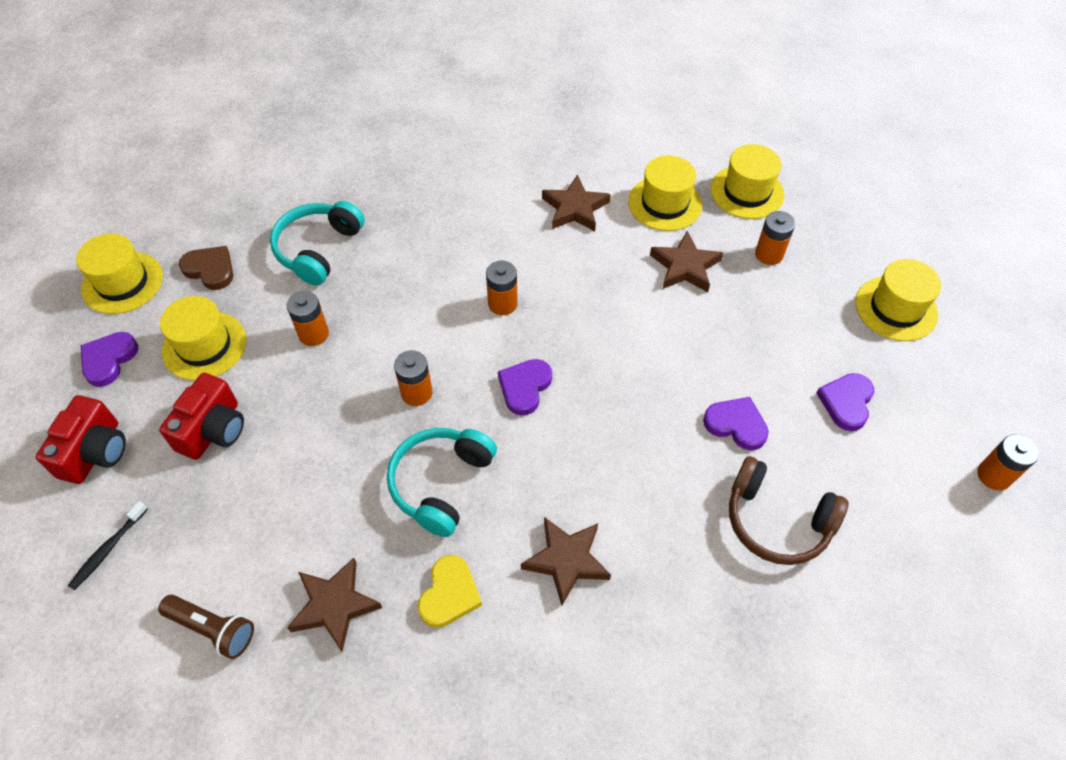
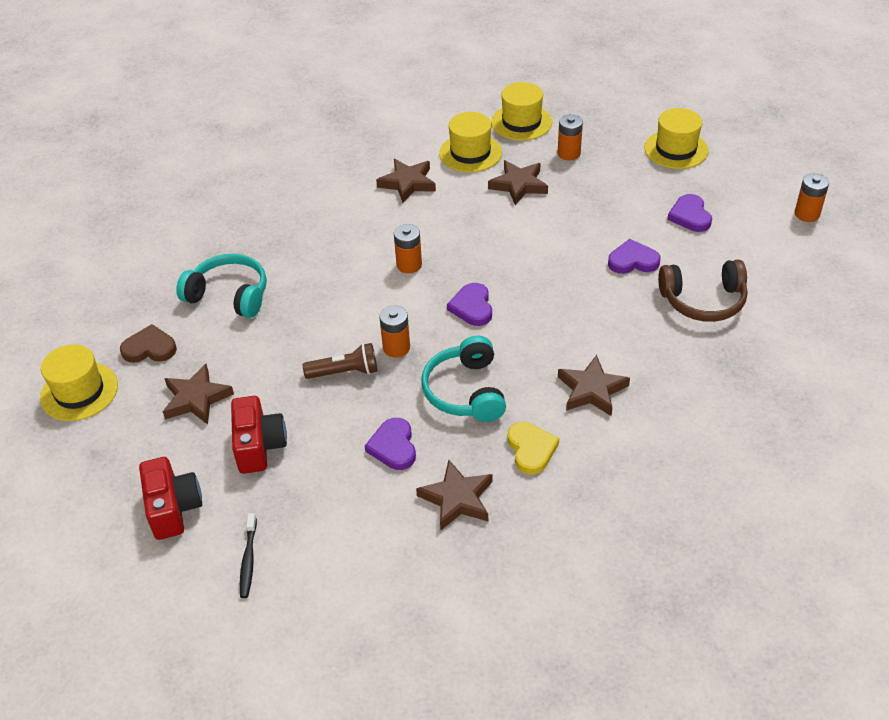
camera: 30 degrees left, 10 degrees down
purple heart [81,332,138,387] -> purple heart moved to [365,418,416,470]
brown flashlight [158,595,254,659] -> brown flashlight moved to [303,343,377,379]
yellow hat [160,296,246,380] -> brown star [163,364,234,425]
turquoise headphones [270,201,365,285] -> turquoise headphones turned 120 degrees clockwise [176,254,266,318]
orange battery [287,291,329,346] -> none

